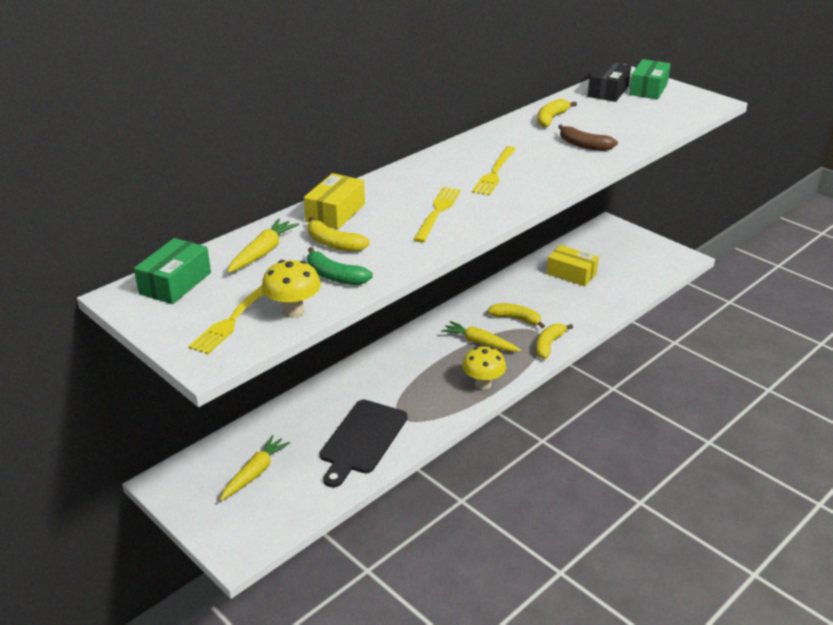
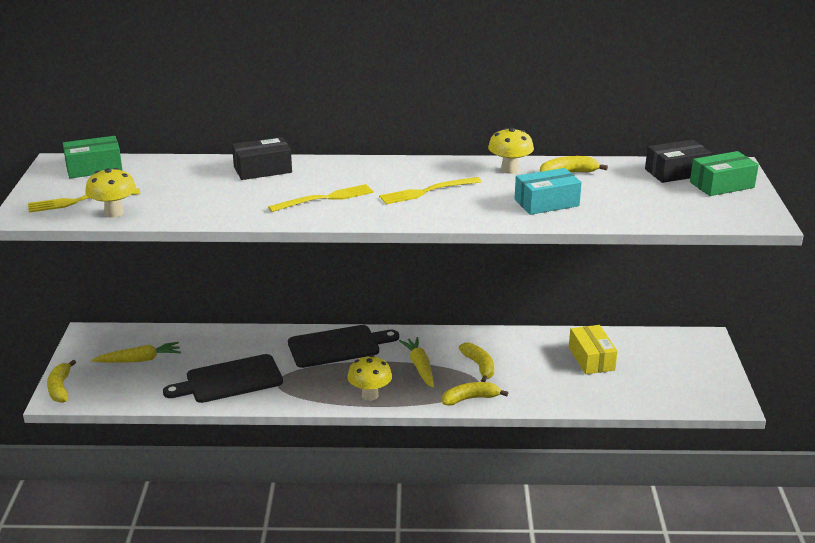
camera: 45 degrees right, 5 degrees down
yellow carrot [227,218,299,273] -> none
yellow box [304,173,365,229] -> black box [232,137,292,180]
green banana [307,247,373,285] -> none
yellow banana [308,217,370,252] -> yellow banana moved to [47,360,76,403]
brown banana [558,124,618,151] -> turquoise box [515,168,582,215]
none -> black cutting board [288,325,399,368]
none -> yellow mushroom [488,128,534,174]

